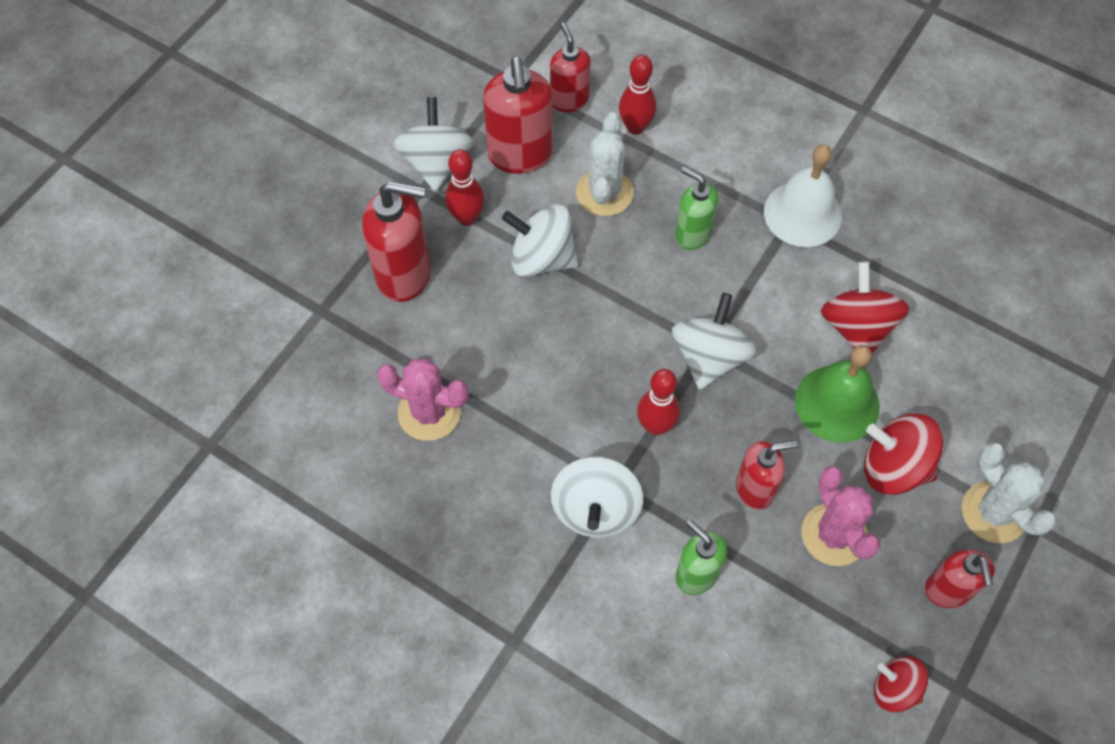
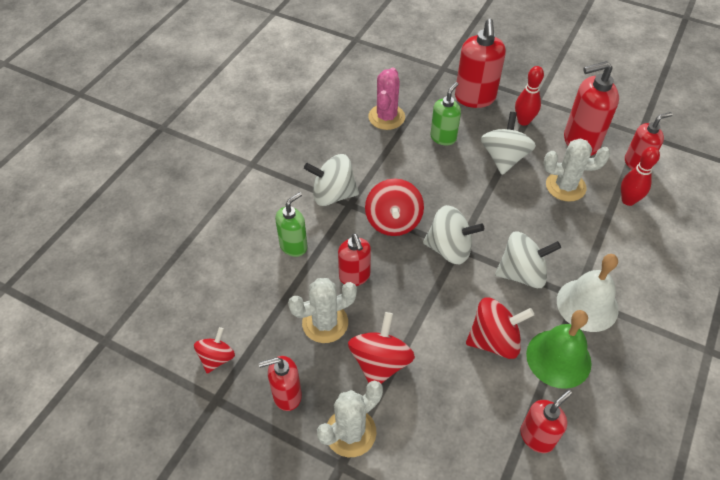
camera: 85 degrees right, 10 degrees down
white spinning top [393,97,474,191] -> white spinning top moved to [495,232,561,288]
red bowling pin [637,369,680,436] -> red spinning top [365,179,424,236]
green soap dispenser [675,167,718,250] -> green soap dispenser moved to [430,82,461,146]
green bell [795,345,880,443] -> green bell moved to [526,310,592,389]
pink cactus [801,466,881,566] -> white cactus [288,278,357,343]
none -> red soap dispenser [520,390,572,453]

